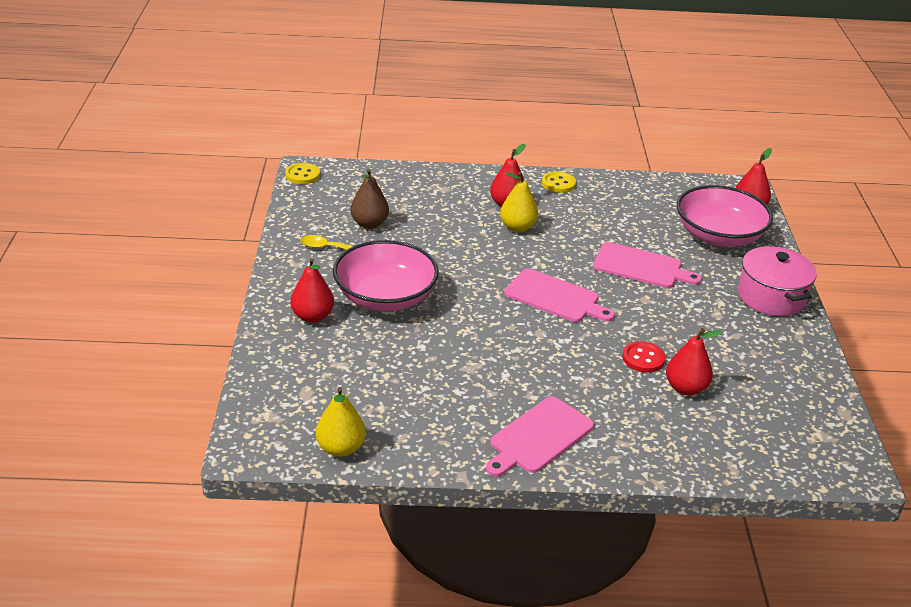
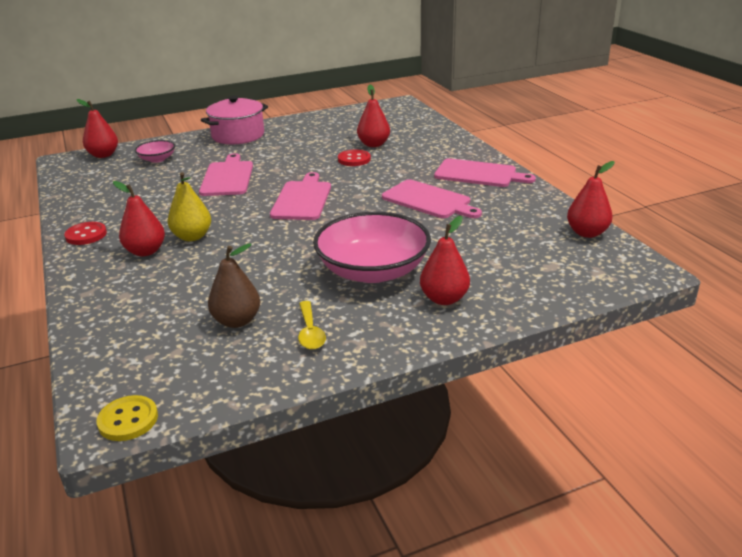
camera: 110 degrees left, 5 degrees down
yellow pear [316,387,366,457] -> red pear [567,161,615,238]
yellow button [542,171,576,193] -> red button [64,222,107,245]
pink bowl [677,185,773,247] -> pink bowl [135,140,175,163], size x0.47
none -> pink cutting board [382,179,482,218]

